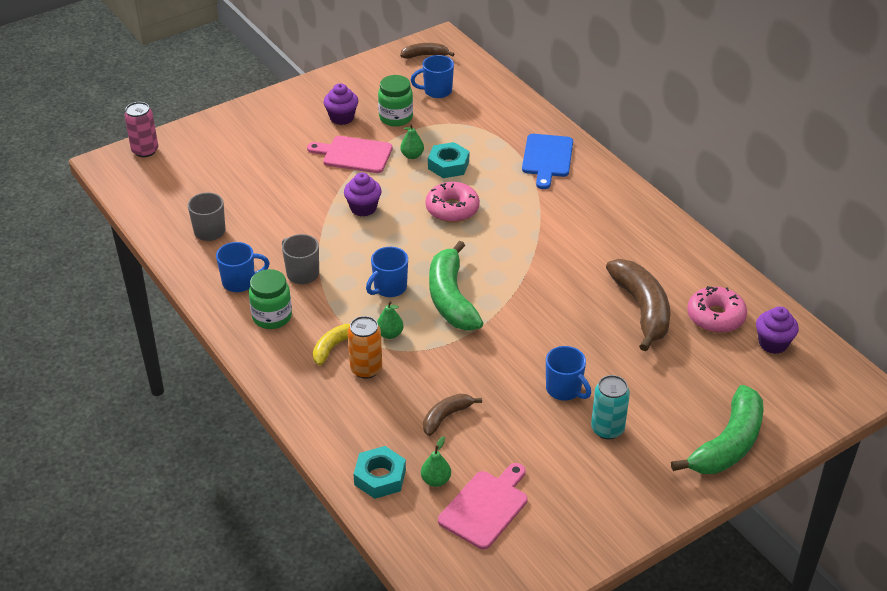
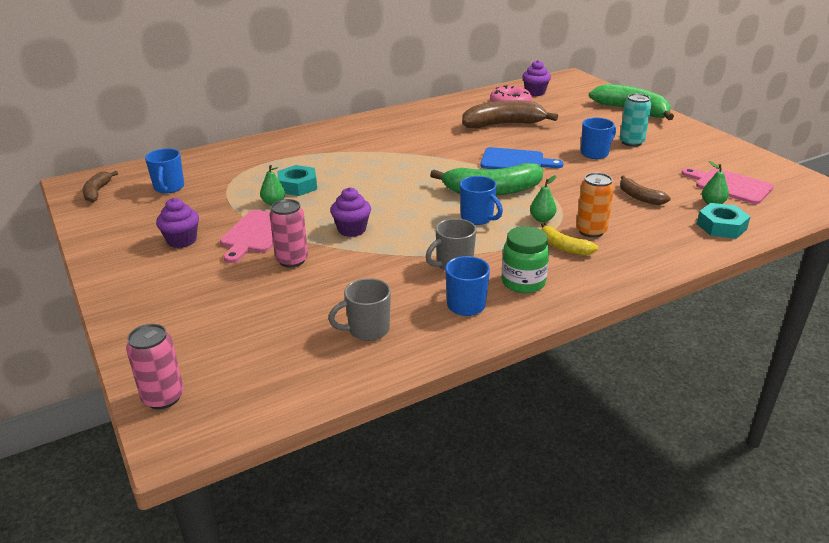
camera: 85 degrees left, 10 degrees down
green jar [378,75,413,127] -> none
pink donut [426,182,480,223] -> none
blue cutting board [522,134,573,189] -> blue cutting board moved to [480,147,564,169]
none -> pink can [269,199,308,267]

